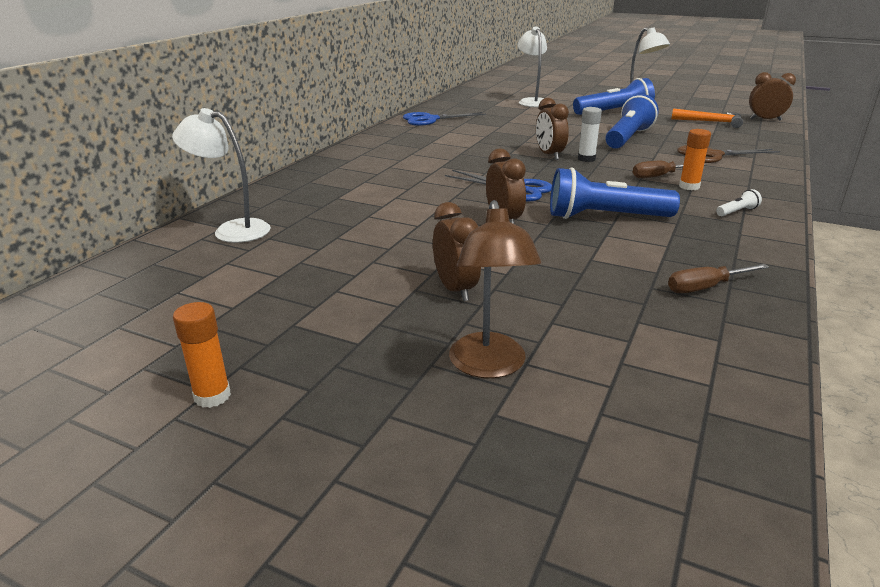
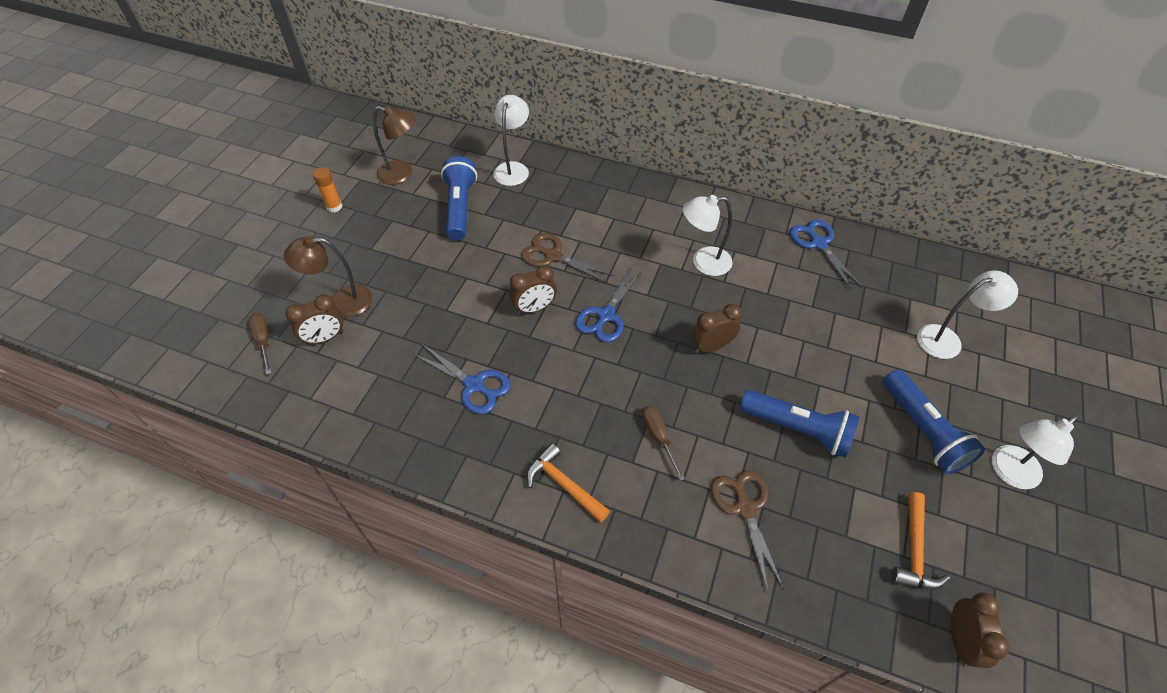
camera: 85 degrees right, 25 degrees up
brown clock [433,202,481,301] -> brown clock moved to [285,294,343,345]
blue flashlight [550,167,680,219] -> blue flashlight moved to [441,156,477,240]
white glue stick [578,107,602,162] -> none
brown screwdriver [668,264,769,293] -> brown screwdriver moved to [249,313,272,375]
orange glue stick [679,129,711,190] -> none
white flashlight [716,189,762,216] -> orange hammer [526,443,610,523]
none -> brown lamp [373,105,416,185]
none -> blue scissors [413,345,511,414]
none -> brown scissors [521,233,614,283]
none -> white lamp [683,195,733,276]

